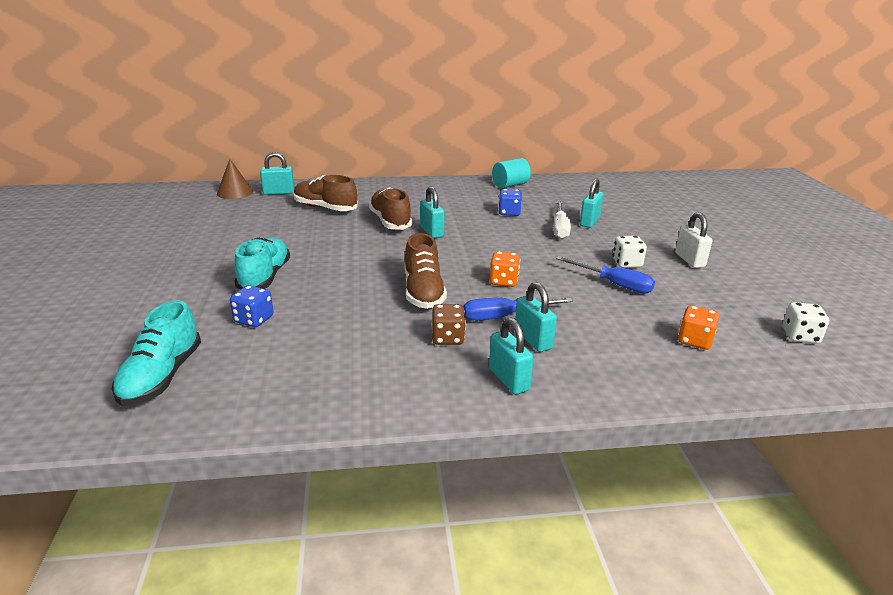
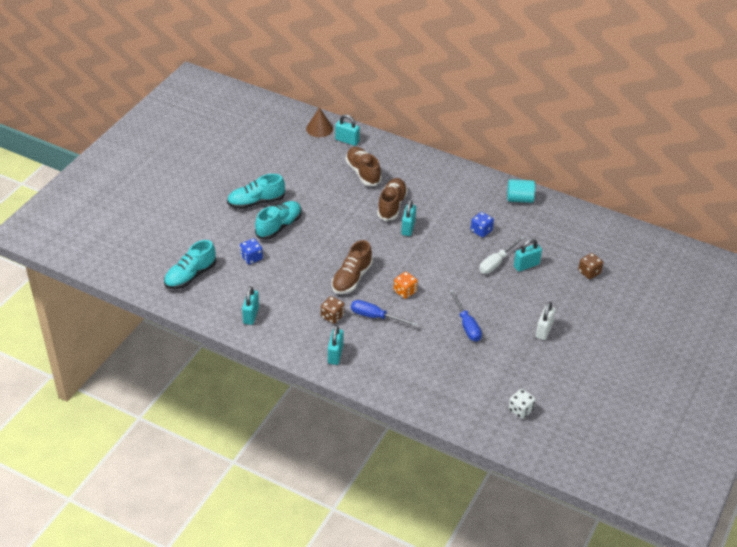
camera: 35 degrees right, 15 degrees up
turquoise padlock [515,282,557,352] -> turquoise padlock moved to [242,286,259,325]
white dice [613,236,647,268] -> none
orange dice [678,305,719,350] -> none
none -> turquoise shoe [227,174,285,209]
none -> brown dice [578,253,603,279]

